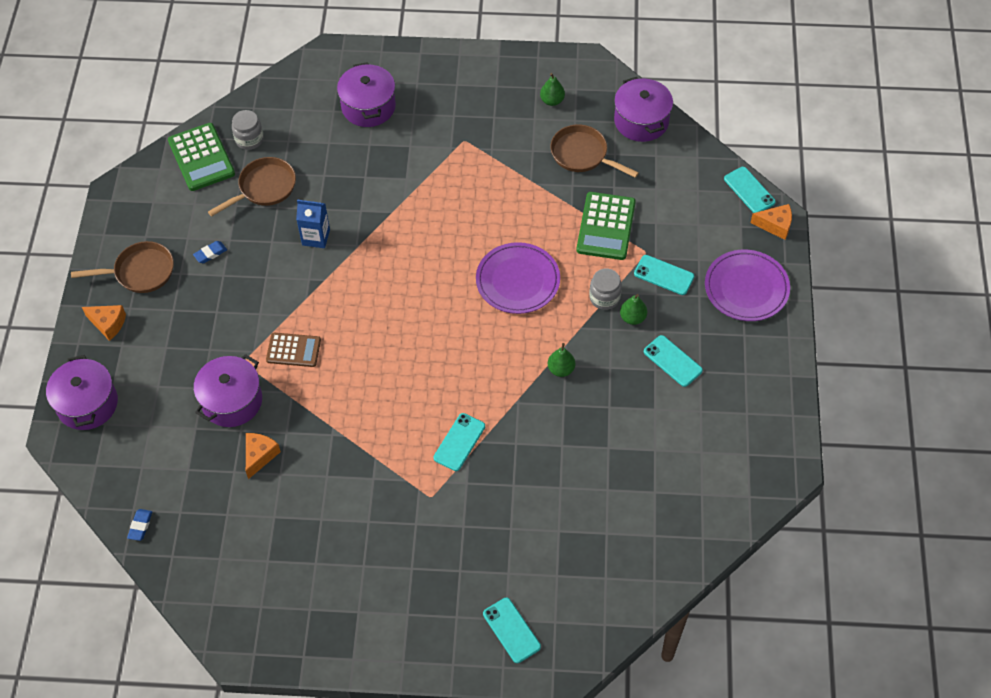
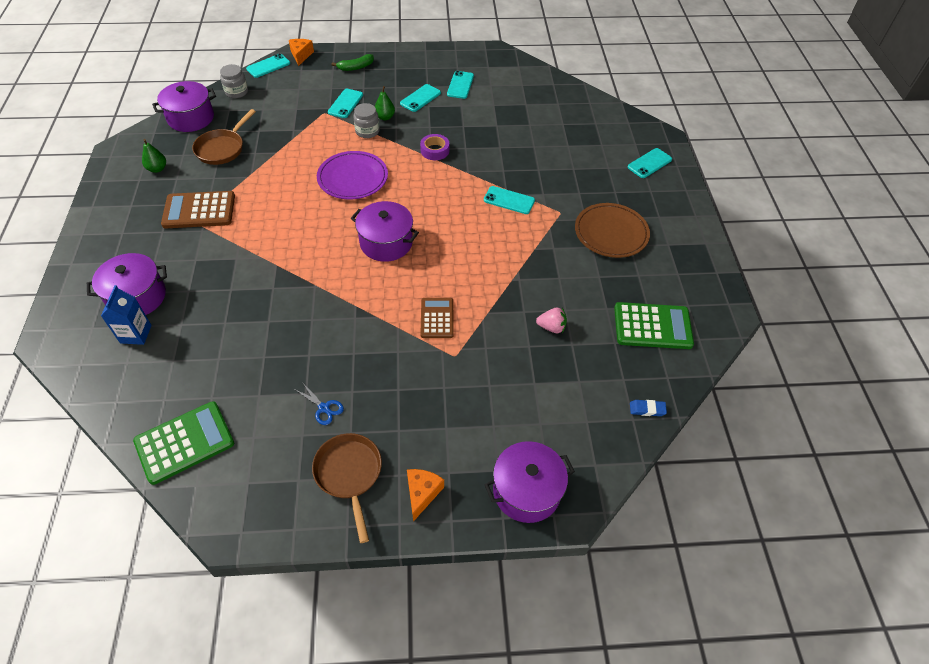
camera: 100 degrees left, 5 degrees down
blue eraser [193,241,227,263] -> blue scissors [296,382,344,425]
purple pot [194,354,262,427] -> purple pot moved to [351,201,419,262]
brown pan [208,157,296,217] -> none
grey jar [232,110,264,150] -> grey jar moved to [220,64,248,98]
orange cheese [246,433,281,479] -> pink strawberry [536,307,567,333]
blue carton [296,200,330,248] -> blue carton moved to [101,285,152,345]
green pear [548,343,575,377] -> purple tape [420,134,449,160]
green calculator [576,192,636,260] -> green calculator moved to [614,302,694,349]
purple plate [705,250,790,321] -> green banana [331,54,374,71]
none -> brown calculator [161,191,235,228]
none -> turquoise phone [447,71,474,99]
none -> brown plate [575,203,650,258]

